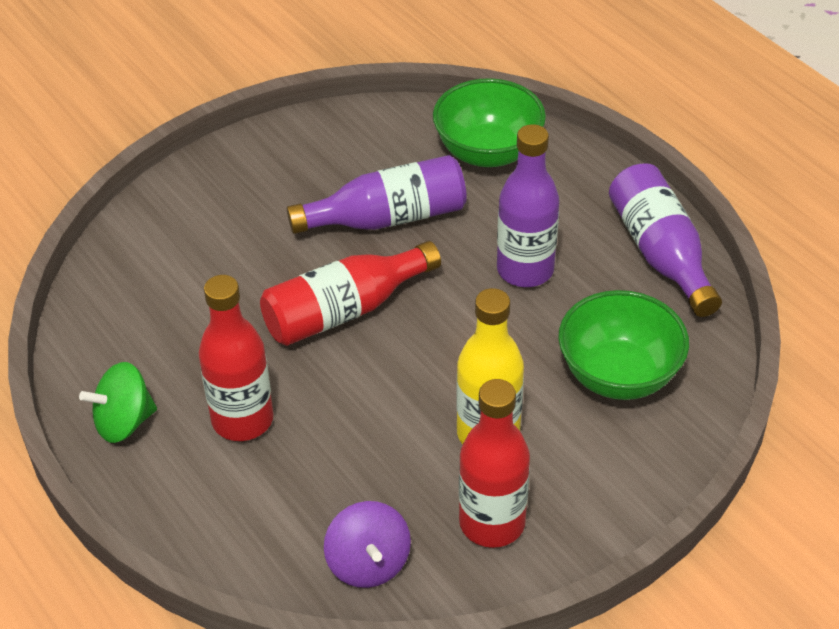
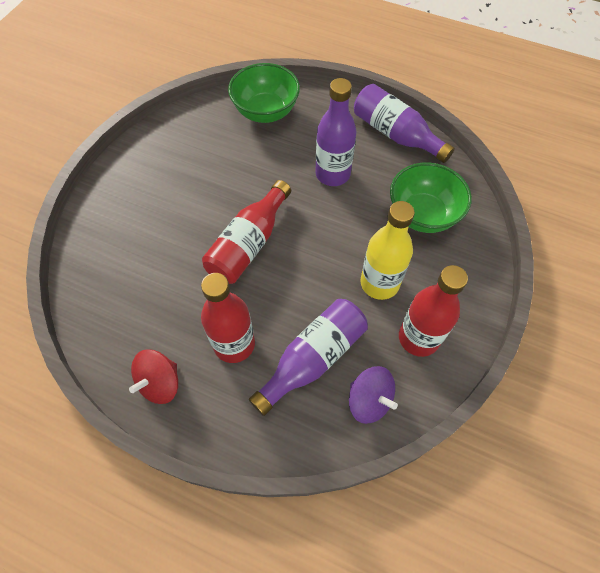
camera: 30 degrees left, 15 degrees up
green spinning top [79,362,157,443] -> red spinning top [129,349,178,404]
purple bottle [287,155,467,234] -> purple bottle moved to [249,299,368,416]

